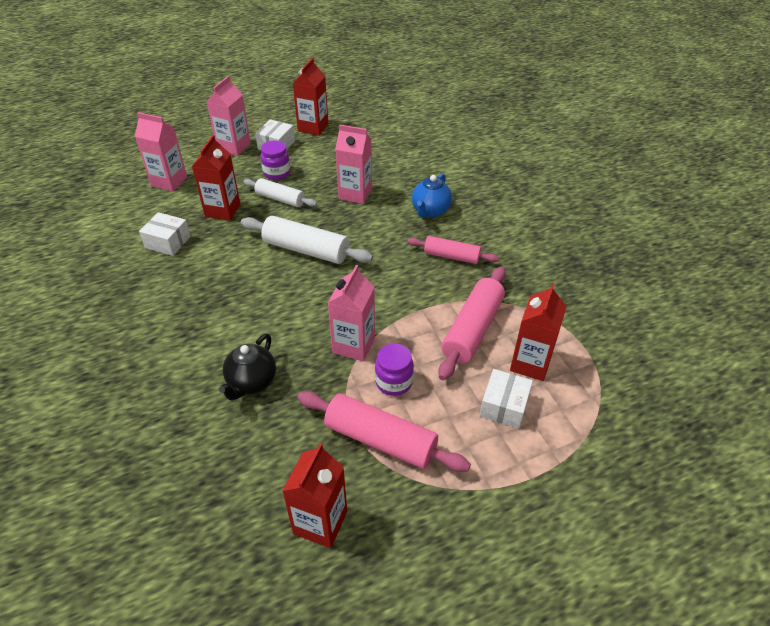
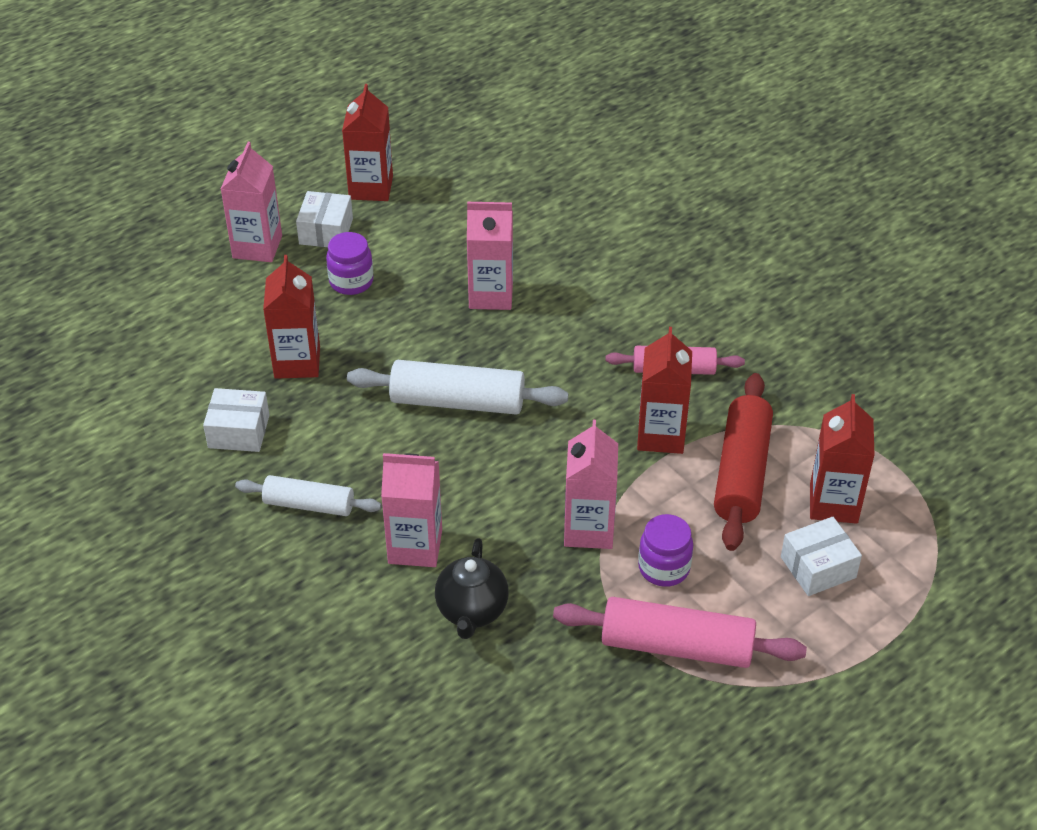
camera: 15 degrees left, 0 degrees up
pink carton [135,112,187,192] -> pink carton moved to [381,453,442,567]
white rolling pin [243,178,317,207] -> white rolling pin moved to [235,475,381,516]
red carton [282,443,347,548] -> red carton moved to [637,327,692,454]
blue teapot [412,173,452,218] -> none
pink rolling pin [438,266,506,381] -> red rolling pin [714,373,773,551]
white box [480,369,533,429] -> white box turned 60 degrees clockwise [781,517,862,596]

